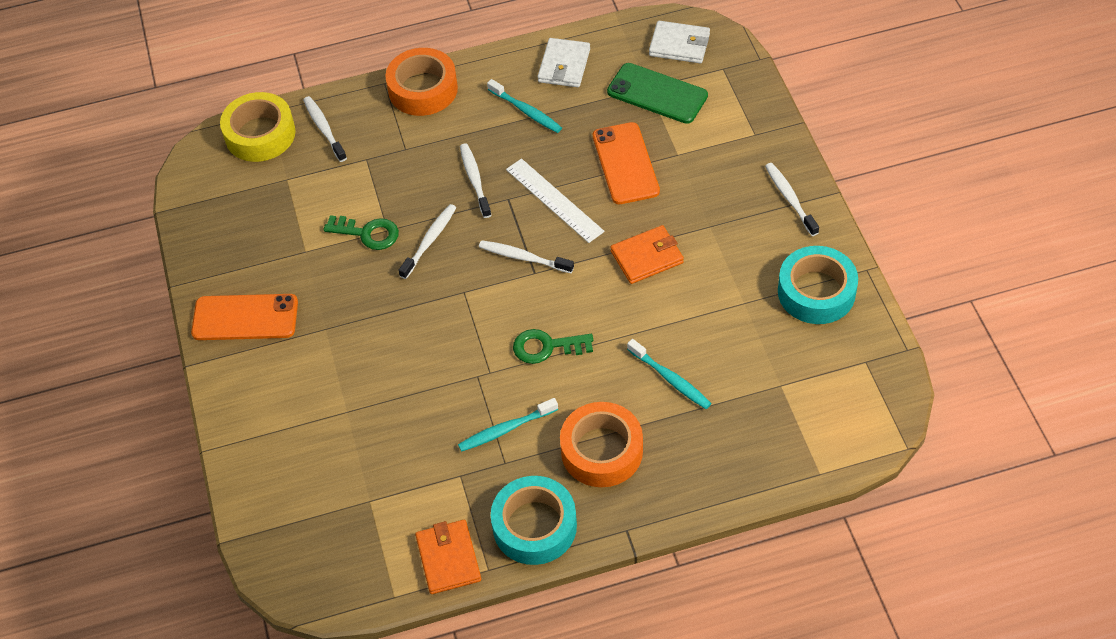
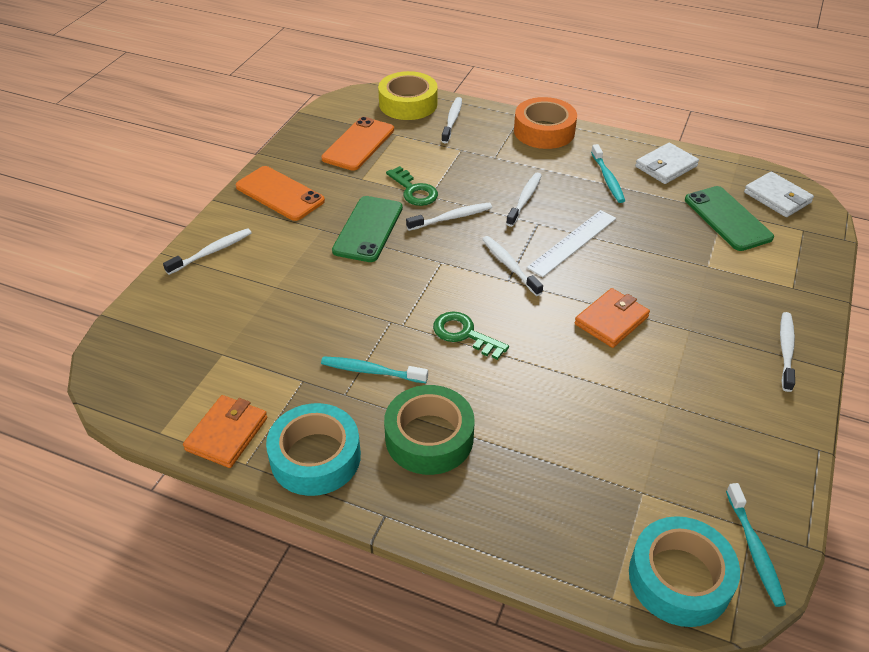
camera: 35 degrees right, 10 degrees down
white ruler [506,158,605,243] -> white ruler turned 45 degrees clockwise [527,210,616,277]
orange tape [560,402,643,487] -> green tape [384,385,474,475]
orange phone [593,122,660,204] -> orange phone moved to [321,117,394,171]
orange wallet [610,225,684,284] -> orange wallet turned 60 degrees counterclockwise [575,288,650,348]
turquoise toothbrush [627,339,711,409] -> turquoise toothbrush moved to [726,483,786,607]
turquoise tape [778,246,858,324] -> turquoise tape moved to [629,516,740,627]
none -> white toothbrush [163,228,252,275]
none -> green phone [332,196,403,262]

